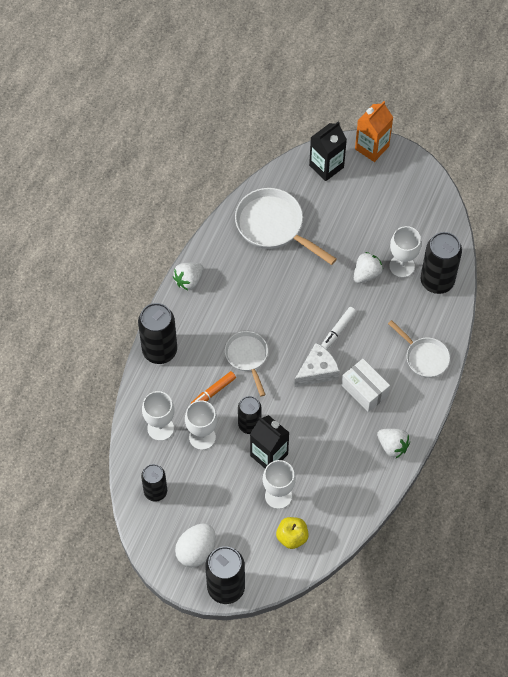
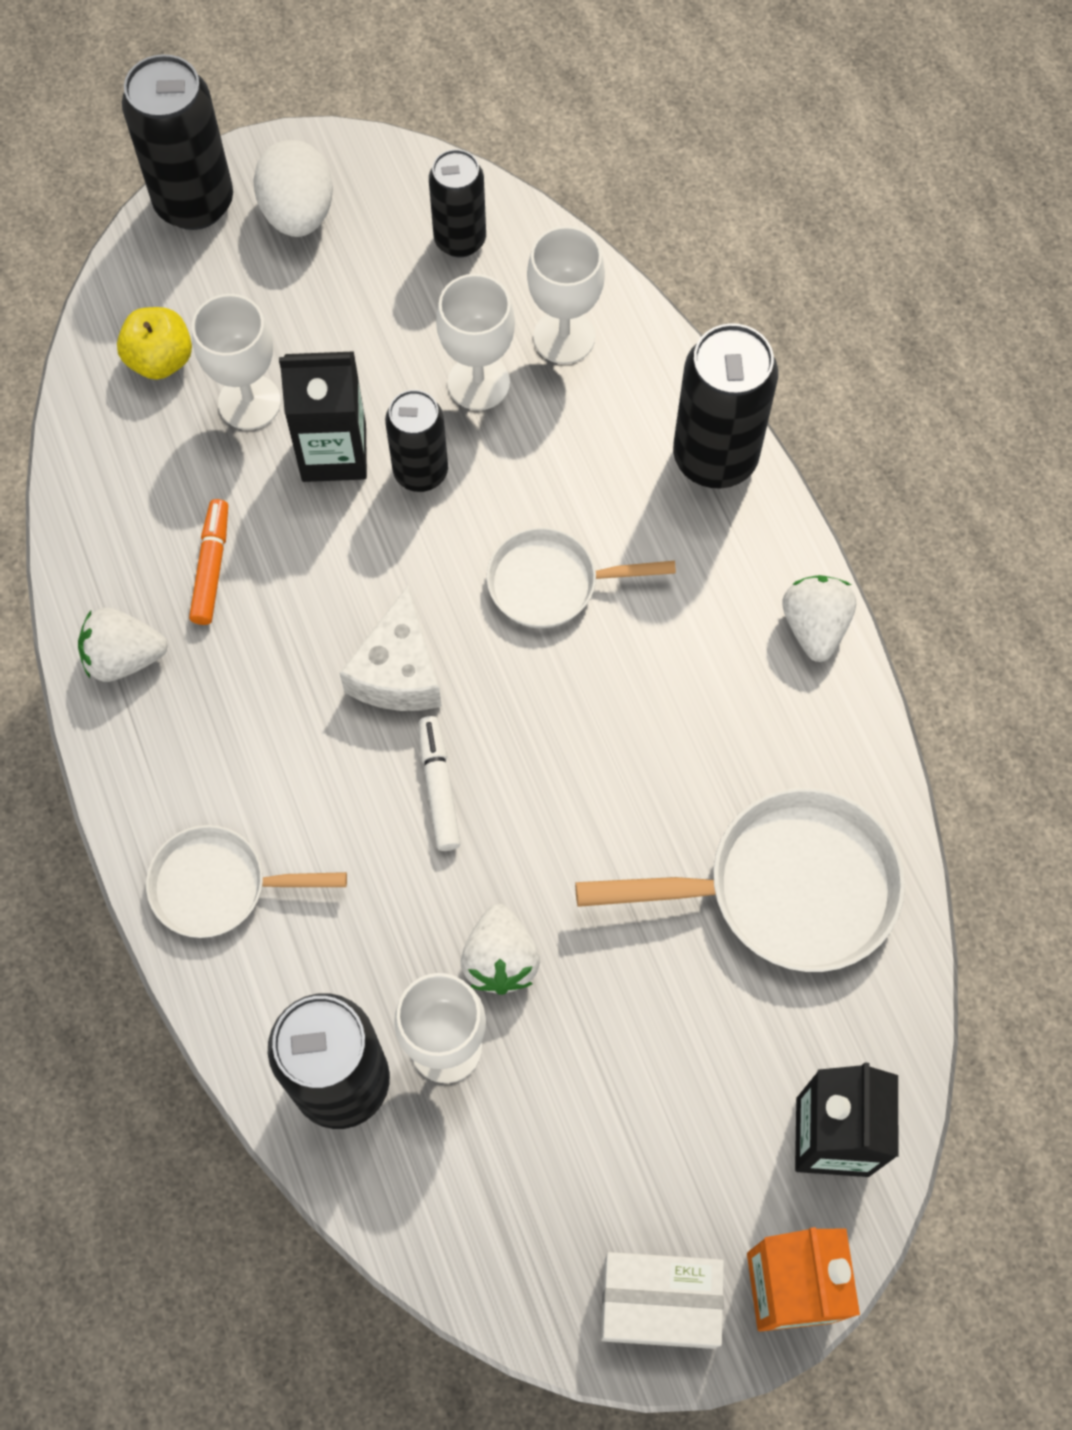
camera: 135 degrees right, 5 degrees up
orange marker [191,371,236,404] -> orange marker moved to [189,499,228,625]
white pan [225,331,268,396] -> white pan turned 150 degrees clockwise [487,527,676,628]
white box [342,359,390,412] -> white box moved to [601,1252,724,1349]

